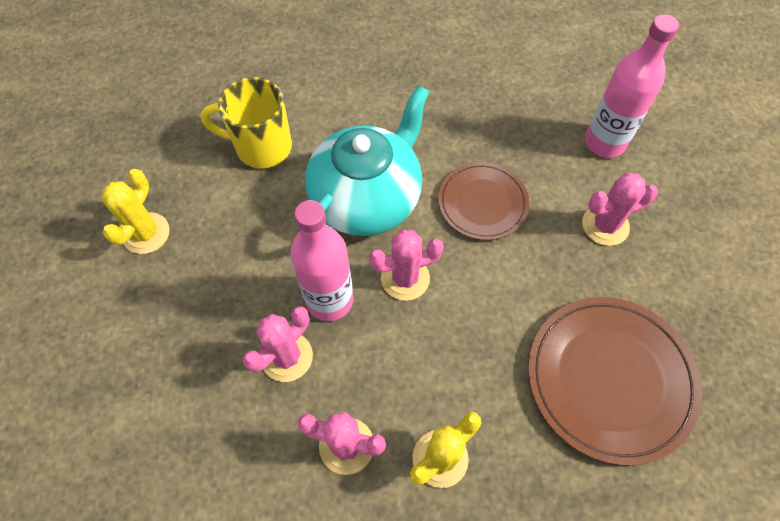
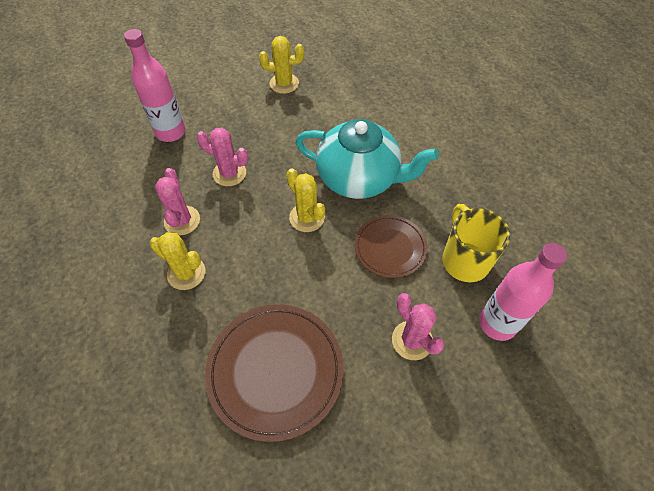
camera: 70 degrees right, 5 degrees down
yellow mug [201,77,292,168] -> yellow mug moved to [442,204,510,282]
pink bottle [290,200,353,321] -> pink bottle moved to [124,29,186,142]
pink cactus [369,230,444,301] -> yellow cactus [286,168,325,232]

